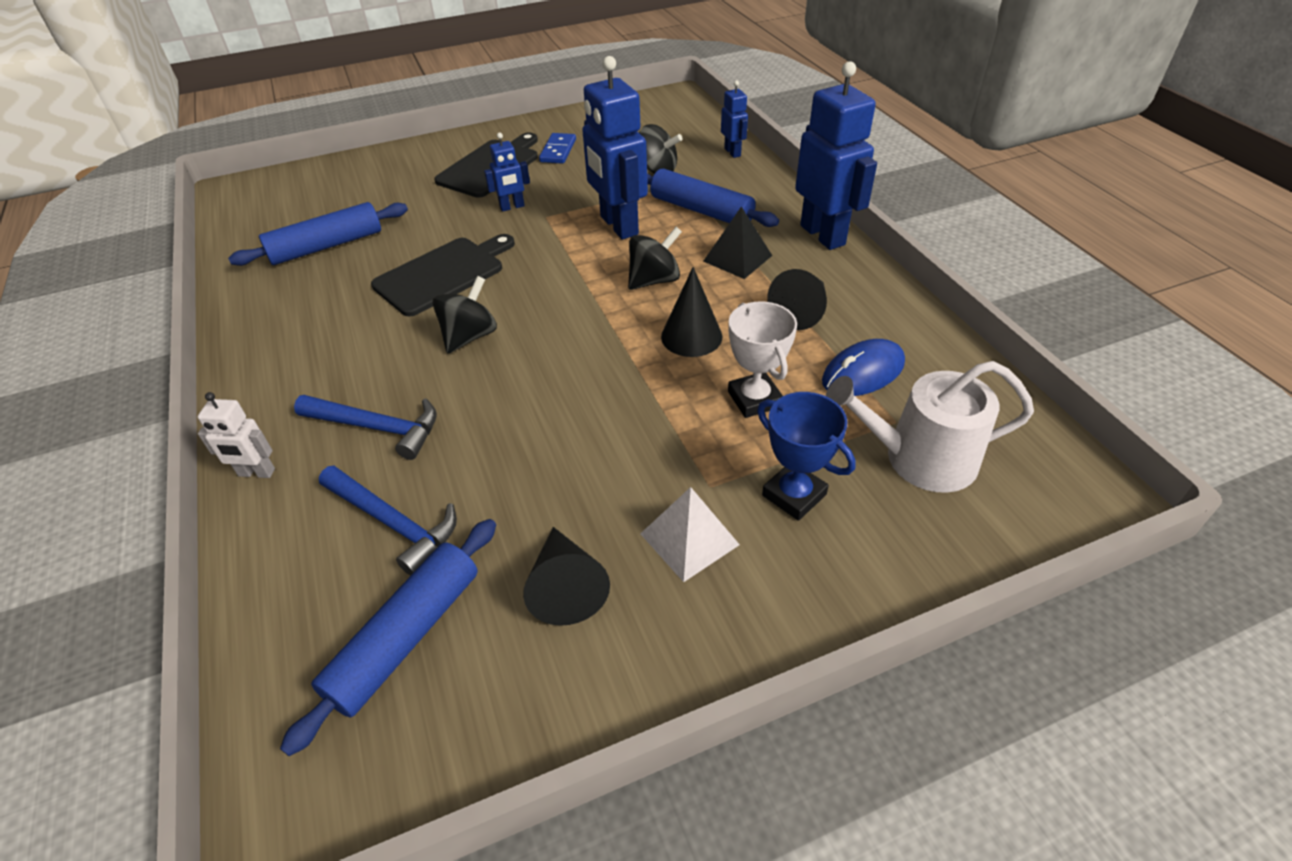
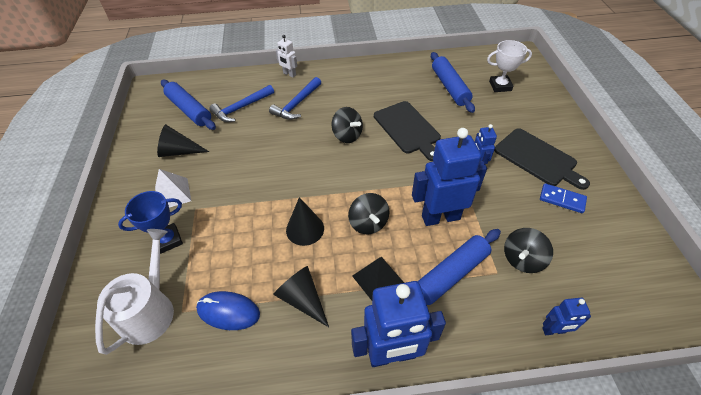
camera: 105 degrees right, 5 degrees up
white robot [198,392,275,478] -> white robot turned 75 degrees counterclockwise [276,35,297,77]
white trophy [728,301,797,418] -> white trophy moved to [487,40,532,92]
blue mouse [822,339,905,396] -> blue mouse turned 60 degrees counterclockwise [196,291,260,330]

